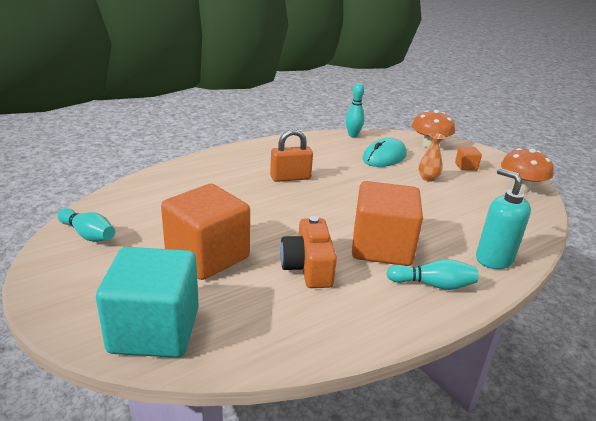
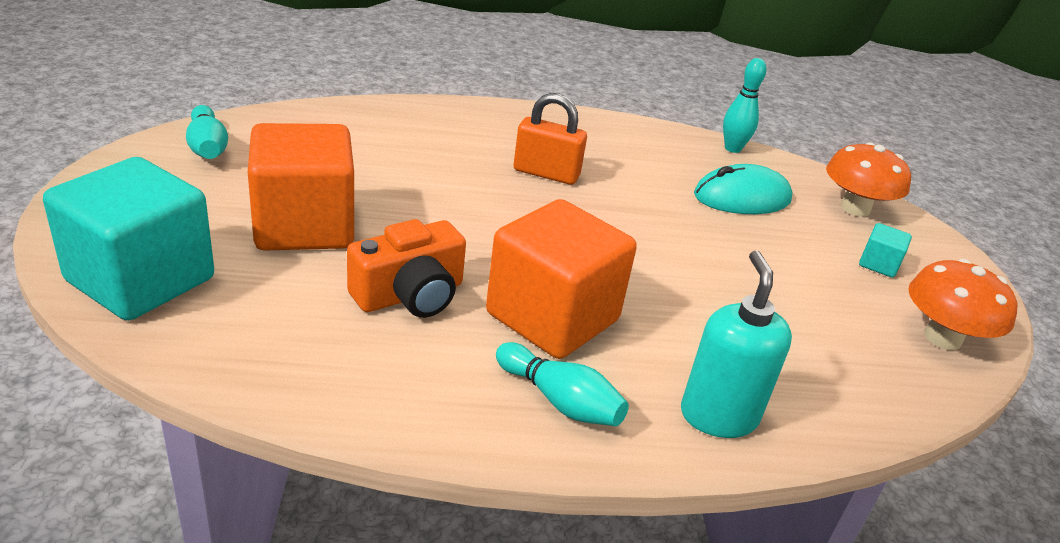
camera: 30 degrees right, 5 degrees up
orange camera [280,216,337,288] -> orange camera turned 150 degrees counterclockwise [347,219,466,318]
orange vase [419,133,445,182] -> none
orange cube [455,147,482,171] -> turquoise cube [859,223,912,278]

